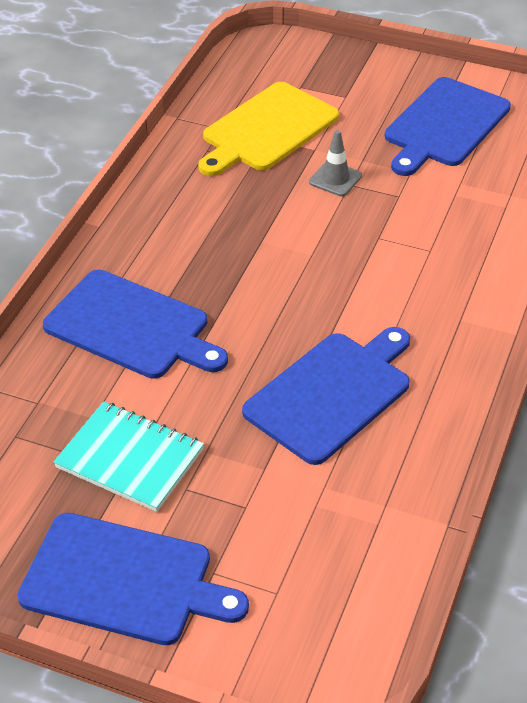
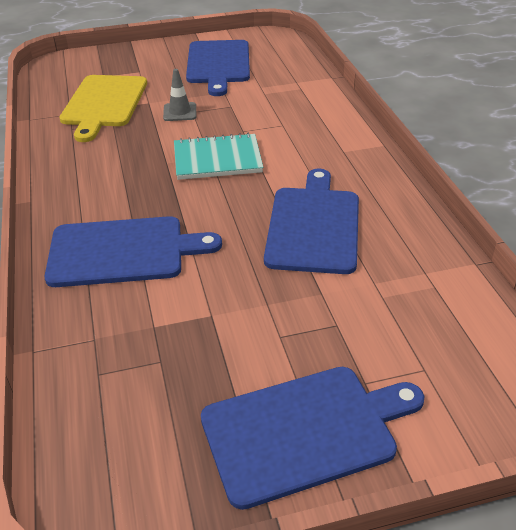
camera: 35 degrees left, 5 degrees down
turquoise notebook [54,401,204,512] -> turquoise notebook moved to [174,133,263,180]

